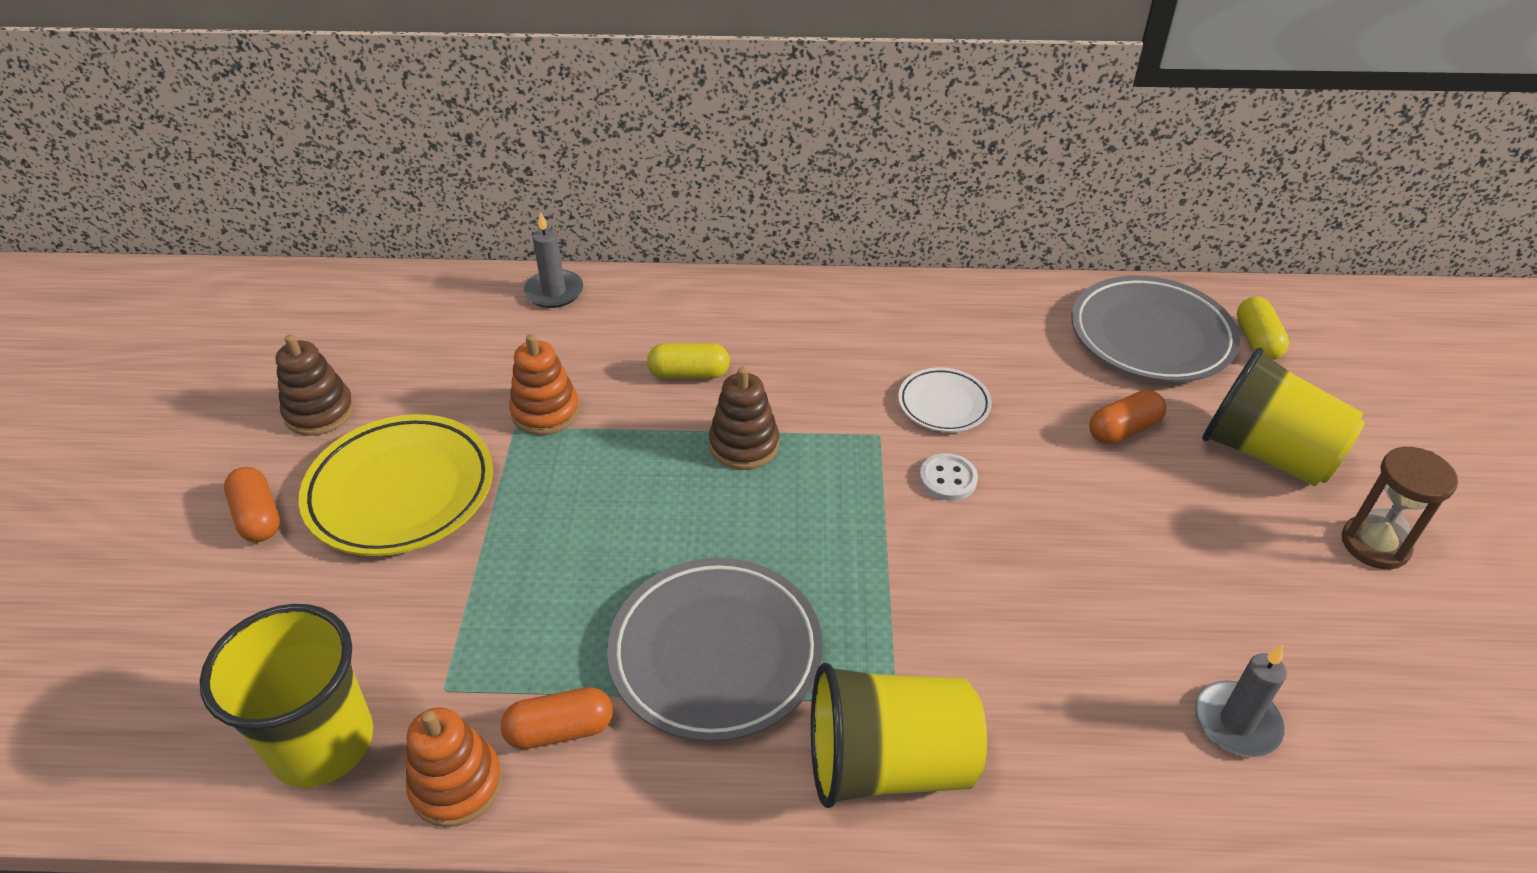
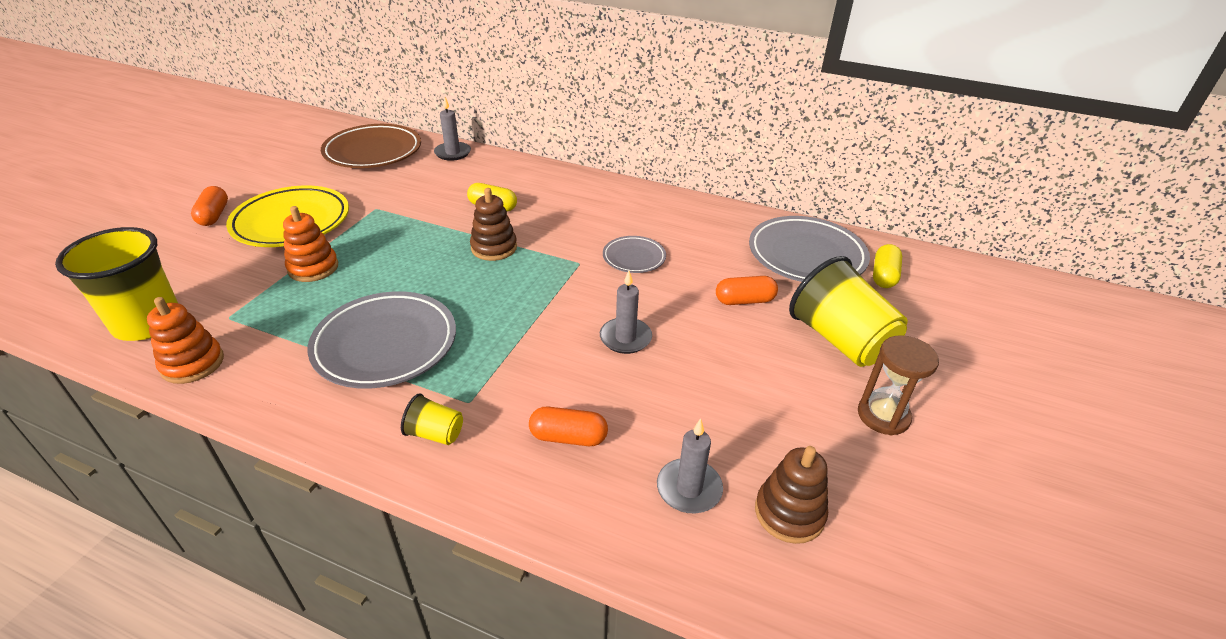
camera: 20 degrees right, 5 degrees down
brown stacking toy [276,334,354,436] -> brown stacking toy moved to [755,446,828,544]
orange capsule [501,687,613,749] -> orange capsule moved to [529,407,608,446]
orange stacking toy [509,334,580,435] -> orange stacking toy moved to [283,206,338,282]
yellow cup [811,663,987,808] -> yellow cup [401,393,463,445], size x0.46
white plate [898,367,992,432] -> grey plate [603,236,666,273]
white button [919,453,978,501] -> none
none -> brown plate [321,124,421,168]
none -> grey candle [600,271,652,354]

